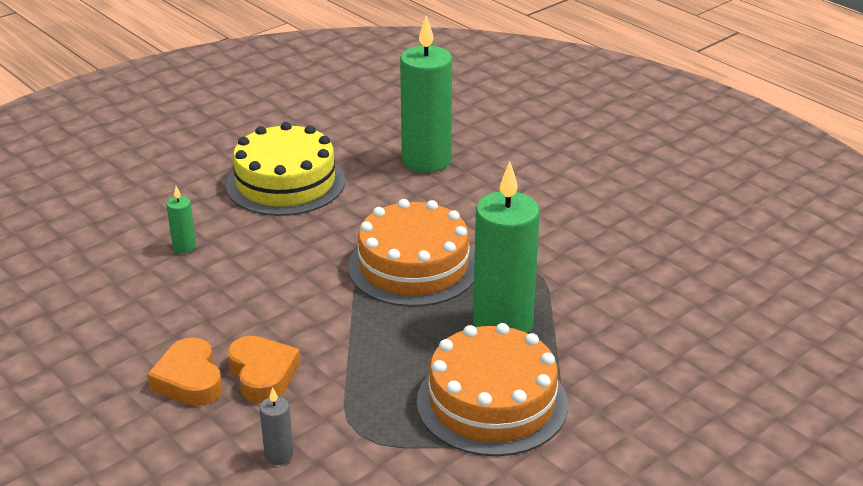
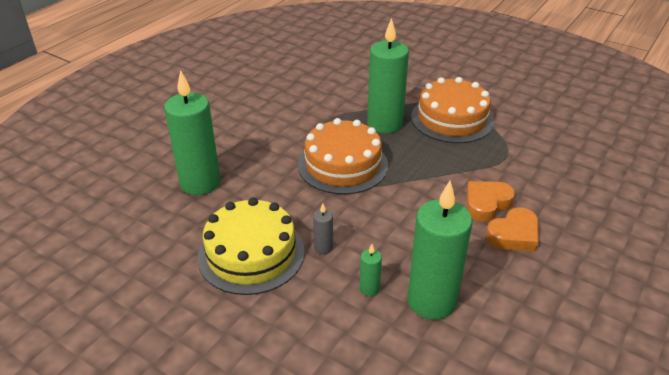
camera: 105 degrees left, 5 degrees up
grey candle [260,387,293,465] -> grey candle moved to [313,203,333,254]
none -> green candle [407,181,472,320]

